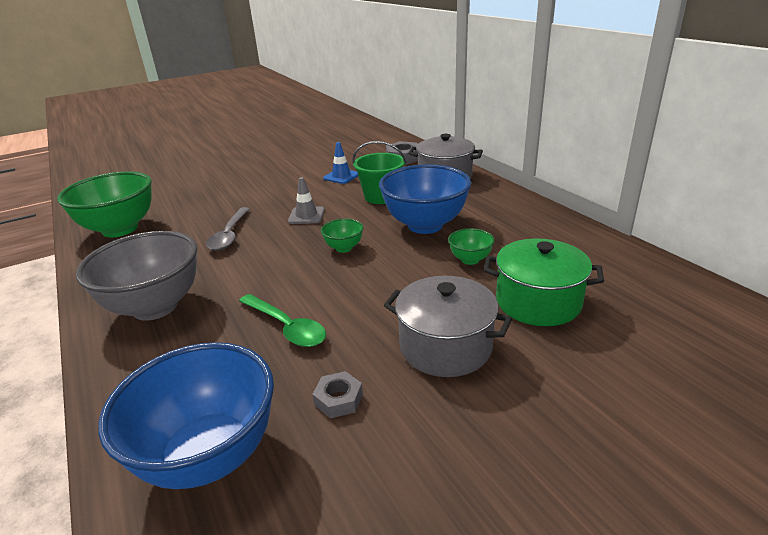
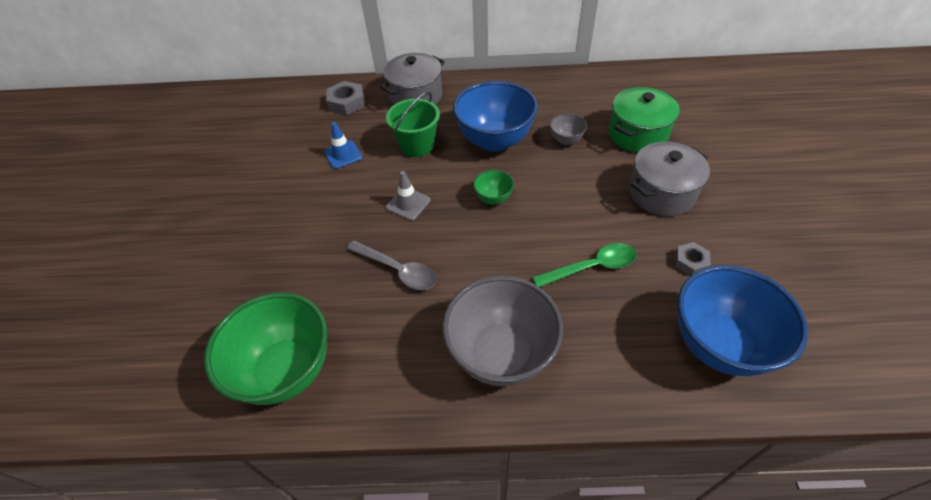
camera: 60 degrees left, 20 degrees up
green bowl [448,228,494,265] -> grey bowl [549,113,587,145]

